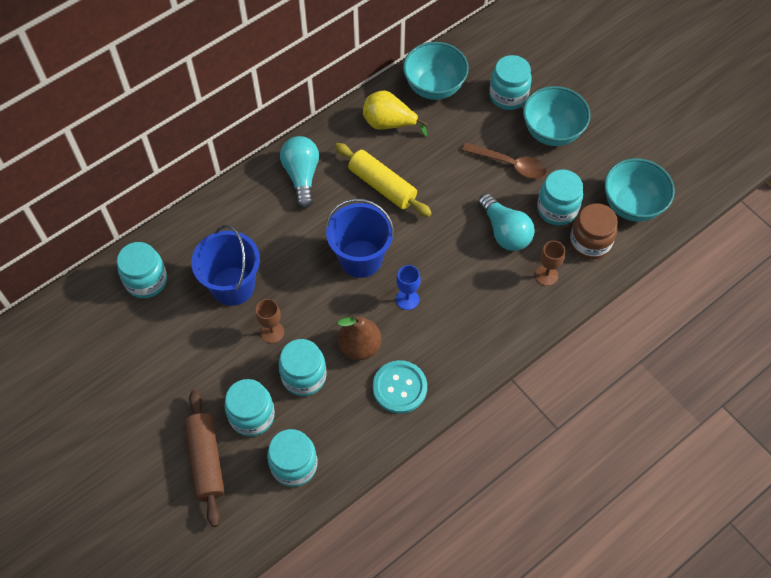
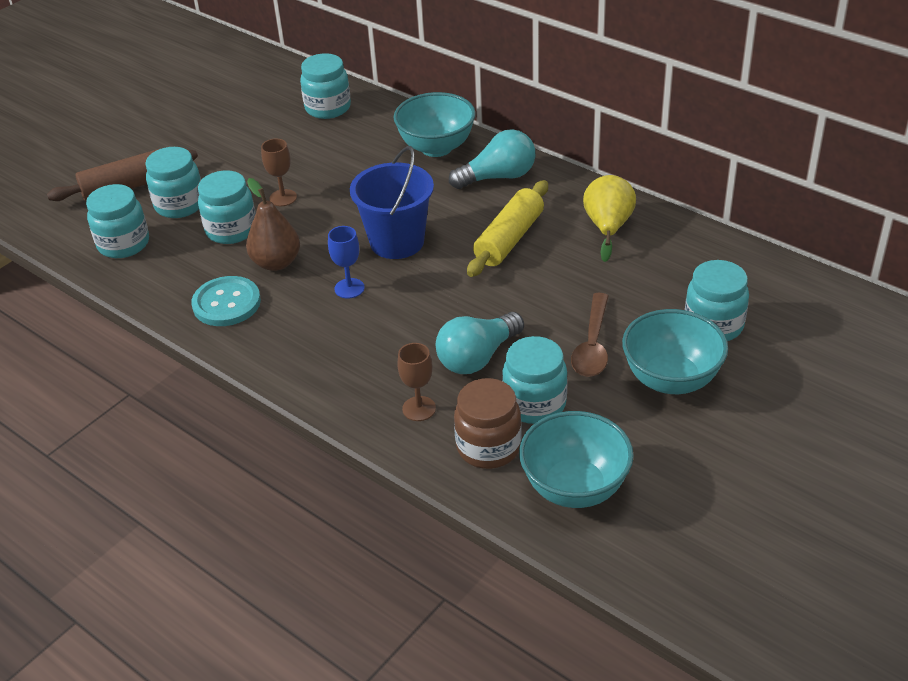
camera: 80 degrees right, 20 degrees down
blue bucket [191,225,260,306] -> none
turquoise bowl [403,42,469,100] -> turquoise bowl moved to [394,92,476,157]

